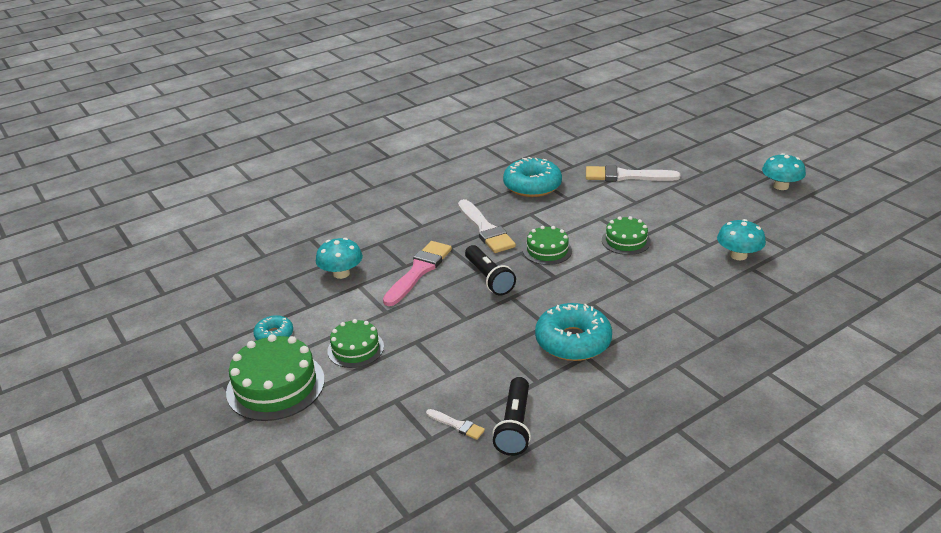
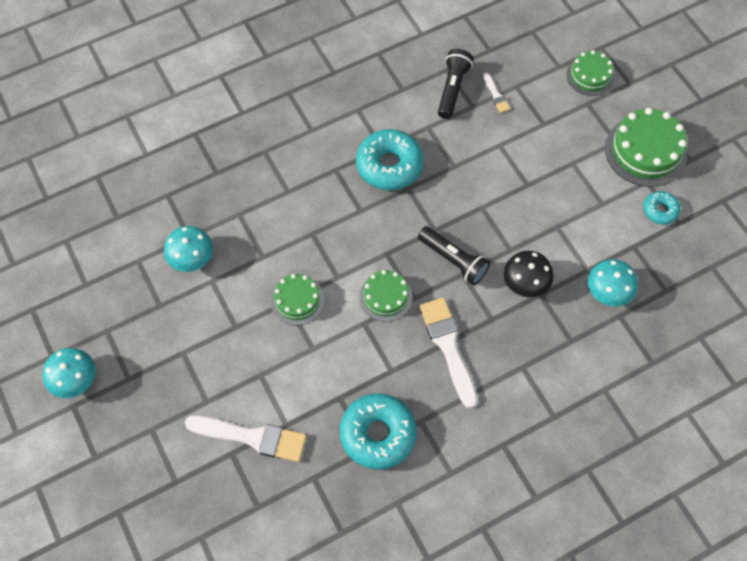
camera: 175 degrees left, 30 degrees up
green cake [327,319,384,368] -> green cake moved to [566,50,614,96]
pink brush [383,241,452,306] -> black mushroom [504,251,554,297]
white brush [426,409,485,440] -> white brush turned 150 degrees counterclockwise [483,73,510,113]
black flashlight [465,245,516,295] -> black flashlight turned 150 degrees clockwise [418,226,490,285]

